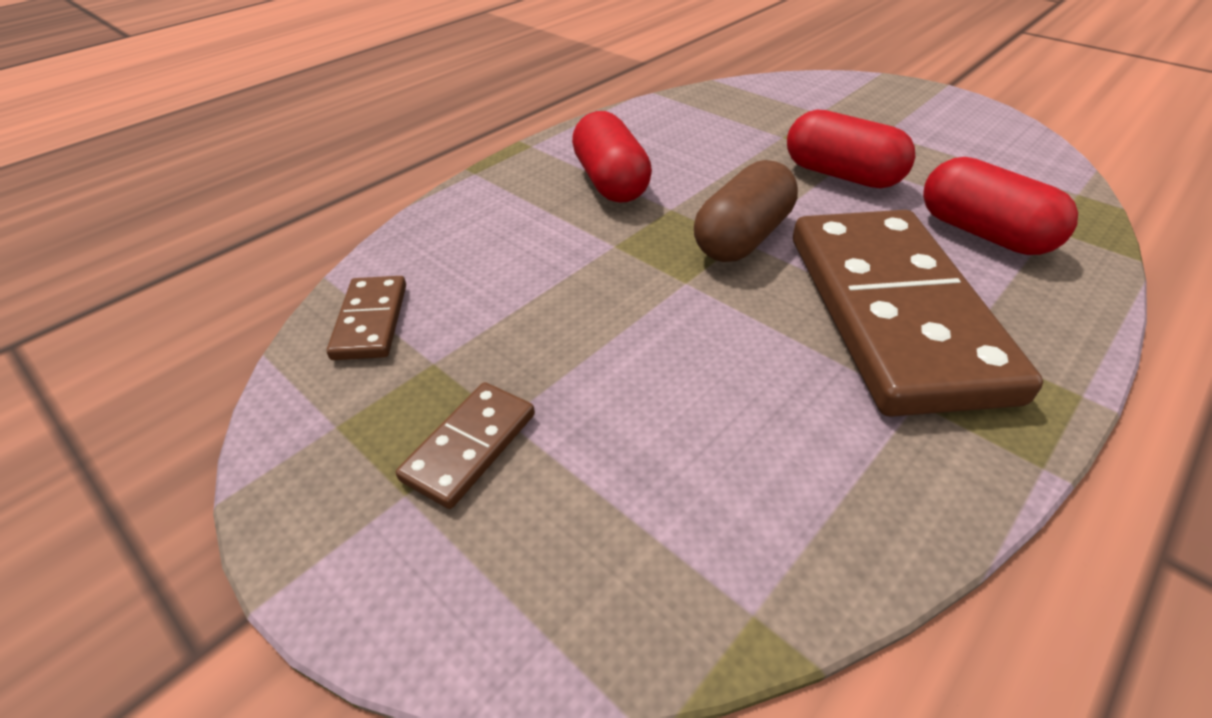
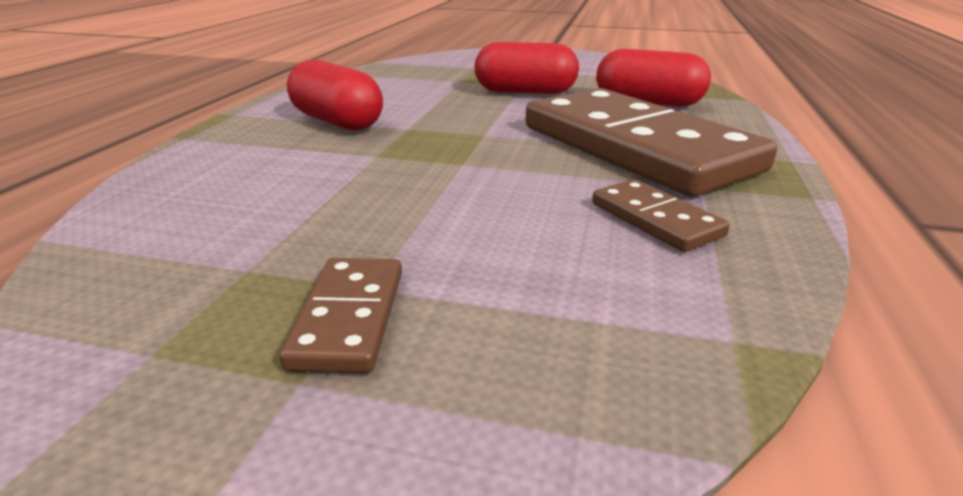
camera: 30 degrees left, 15 degrees down
brown domino [327,276,406,360] -> brown domino moved to [592,179,730,252]
brown capsule [694,160,798,262] -> none

